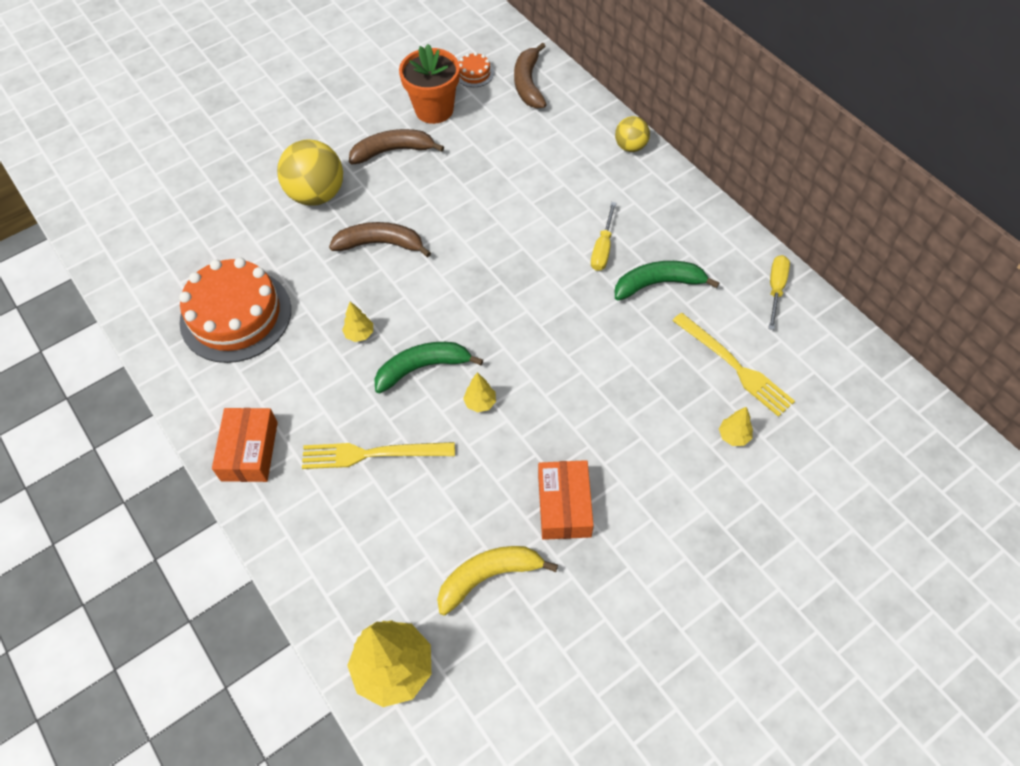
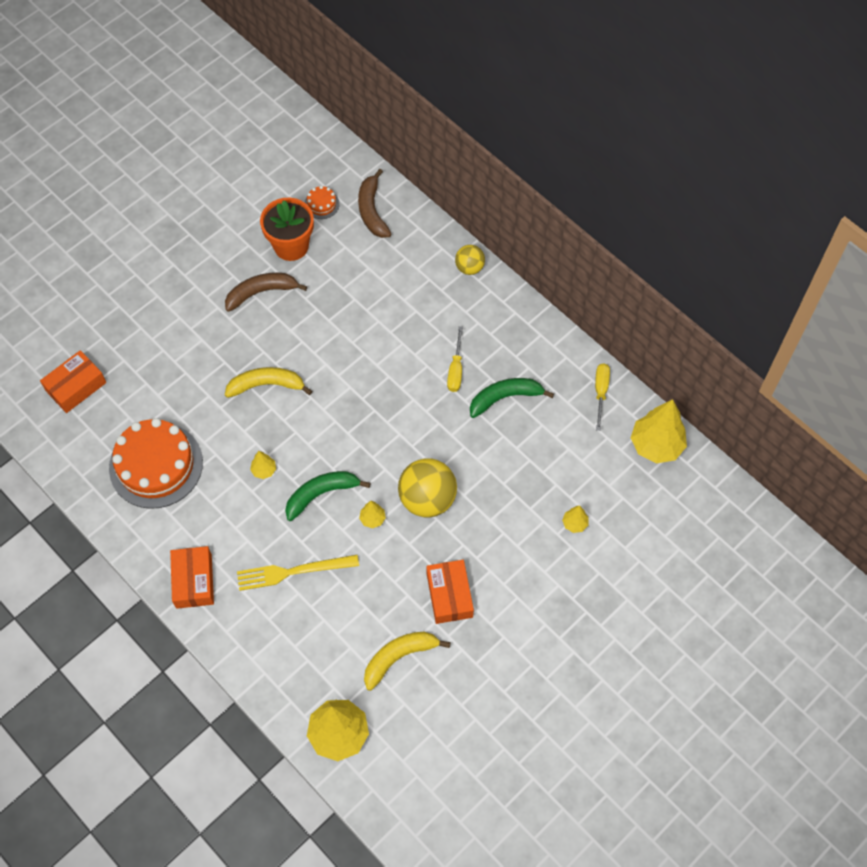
camera: 10 degrees left, 5 degrees up
yellow ball [277,139,343,205] -> yellow ball moved to [398,458,457,517]
brown banana [329,222,431,257] -> yellow banana [225,367,312,398]
yellow fork [672,313,795,417] -> none
none -> orange box [40,350,106,413]
none -> yellow tree [631,399,687,463]

